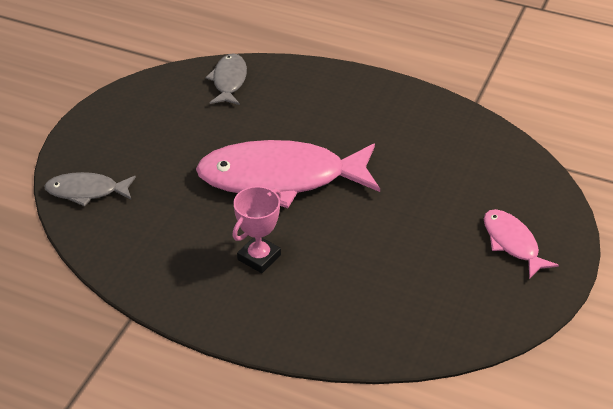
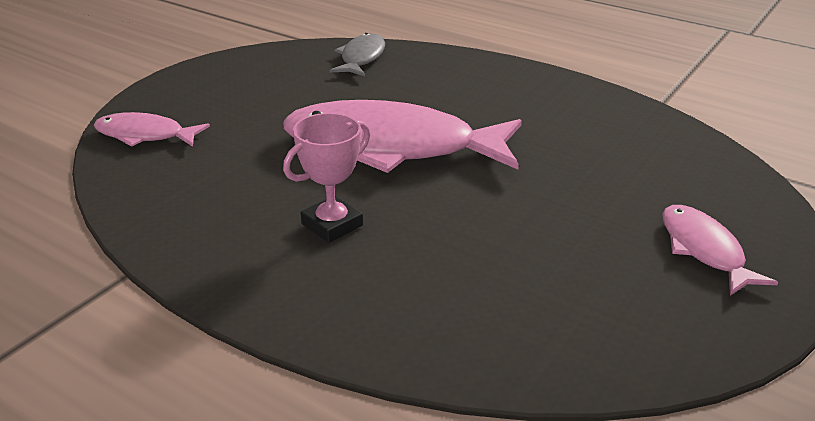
camera: 10 degrees right, 10 degrees down
grey fish [44,172,136,206] -> pink fish [94,112,210,147]

